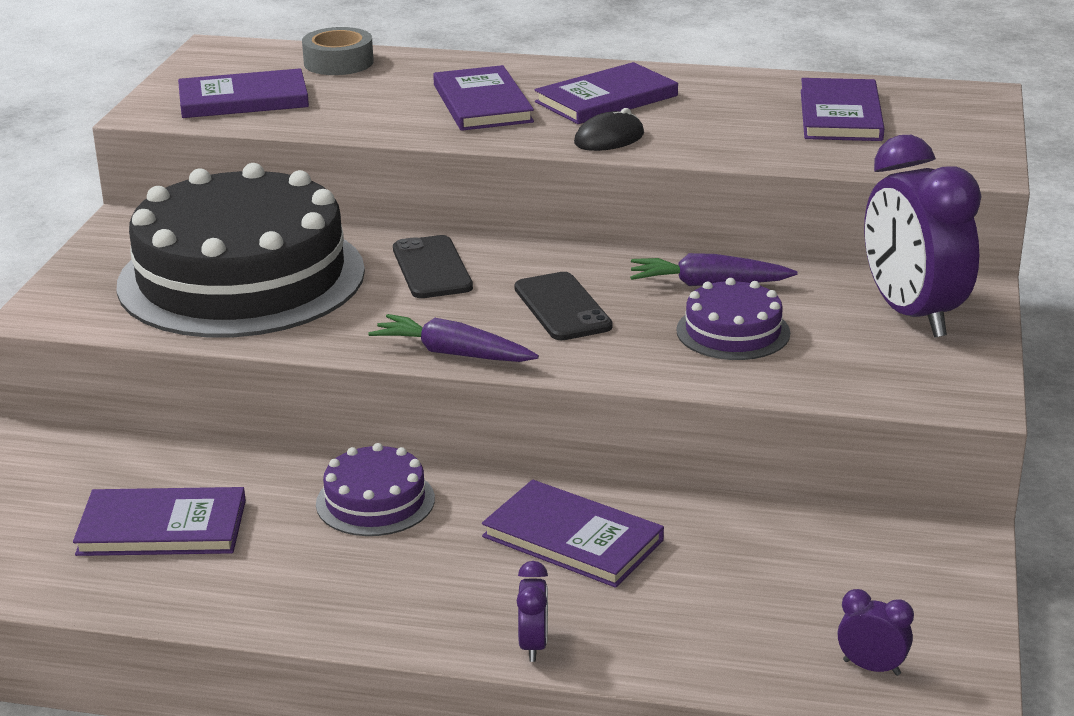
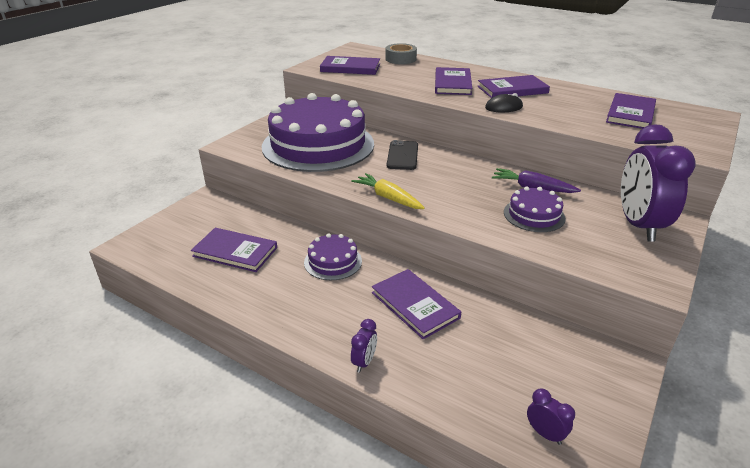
camera: 20 degrees right, 5 degrees up
black cake [117,163,365,338] -> purple cake [262,93,374,172]
purple carrot [368,314,539,362] -> yellow carrot [351,173,425,209]
black phone [514,272,613,340] -> none

